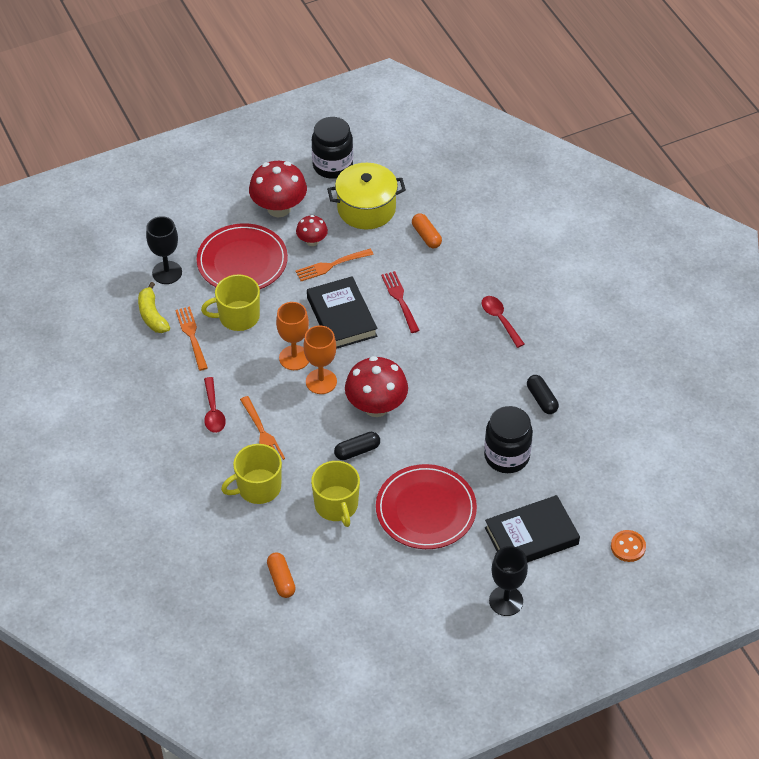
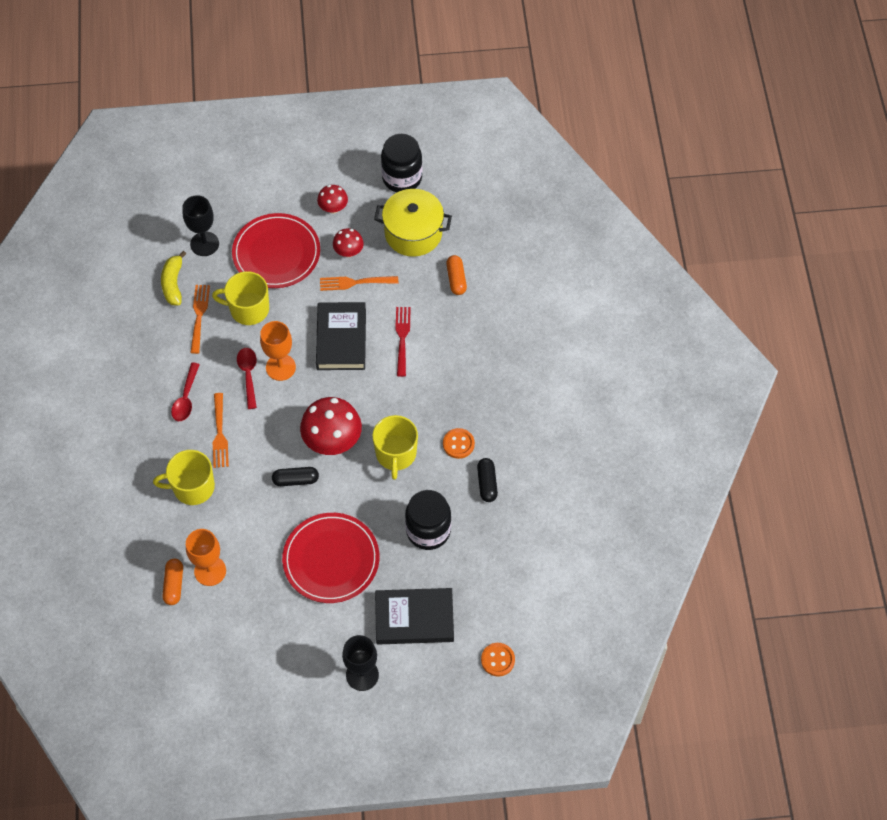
camera: 20 degrees right, 10 degrees up
red mushroom [249,161,307,217] -> red mushroom [317,185,348,214], size x0.54
orange goblet [303,325,337,394] -> orange goblet moved to [186,529,226,586]
yellow mug [311,461,360,527] -> yellow mug moved to [372,415,418,480]
red spoon [481,296,525,348] -> red spoon moved to [237,348,257,409]
none -> orange button [443,428,475,459]

